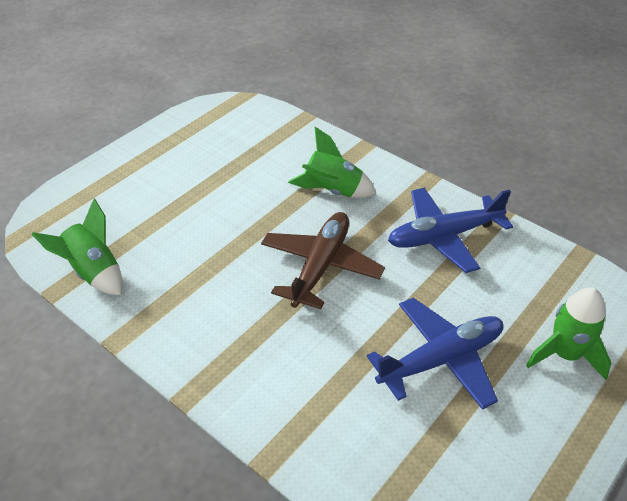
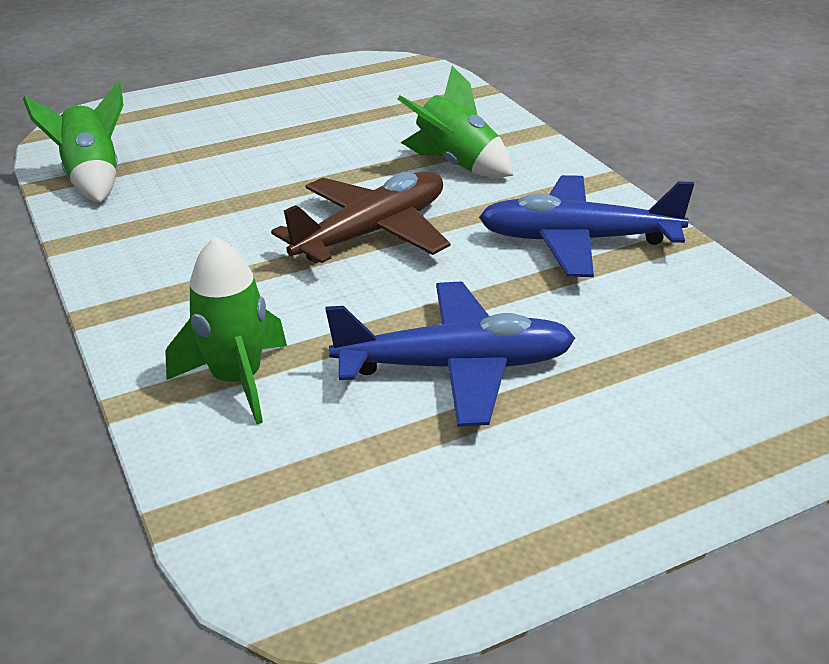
camera: 25 degrees right, 10 degrees down
green rocket [526,288,611,380] -> green rocket moved to [165,237,287,424]

